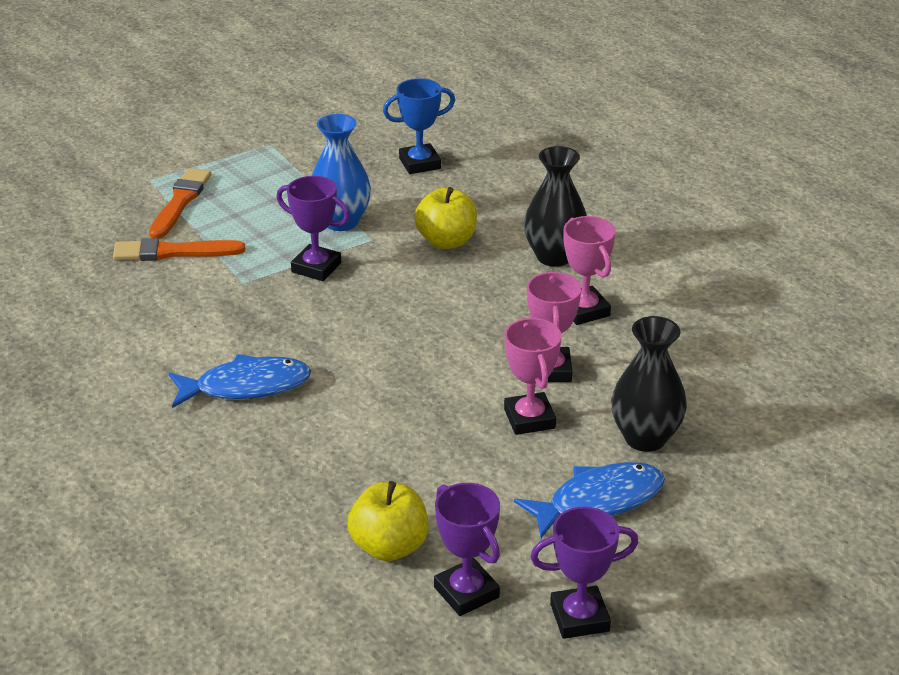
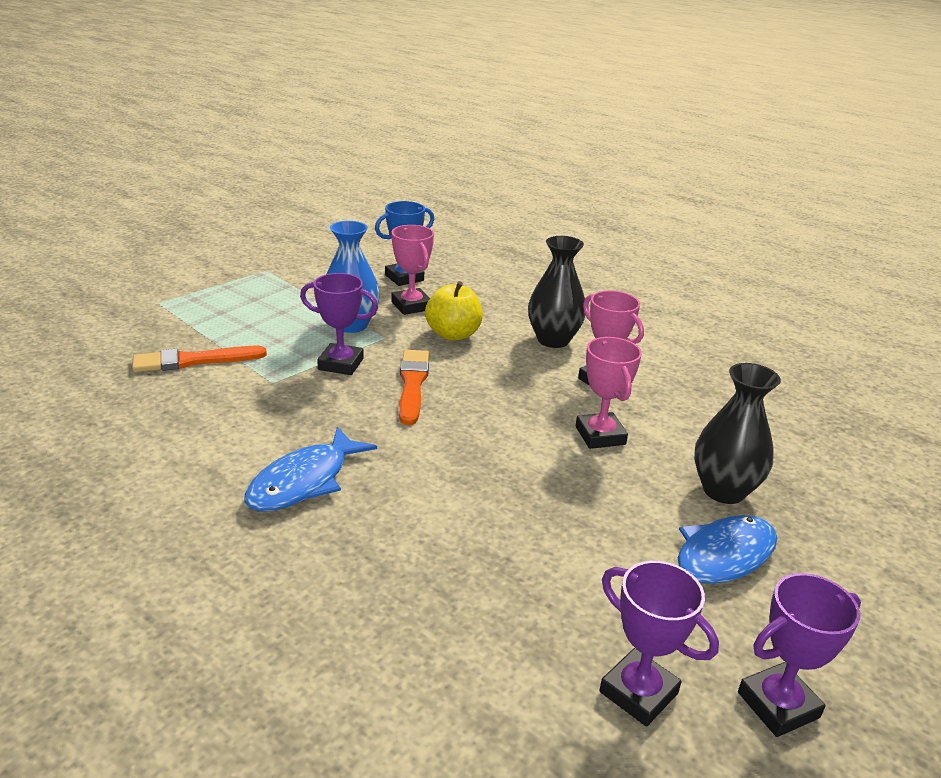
camera: 15 degrees left, 5 degrees down
orange brush [149,168,211,239] -> orange brush moved to [399,350,429,425]
blue fish [169,354,311,408] -> blue fish turned 150 degrees clockwise [244,427,377,511]
yellow apple [347,481,429,561] -> none
pink trophy [504,318,562,435] -> pink trophy moved to [391,225,434,315]

